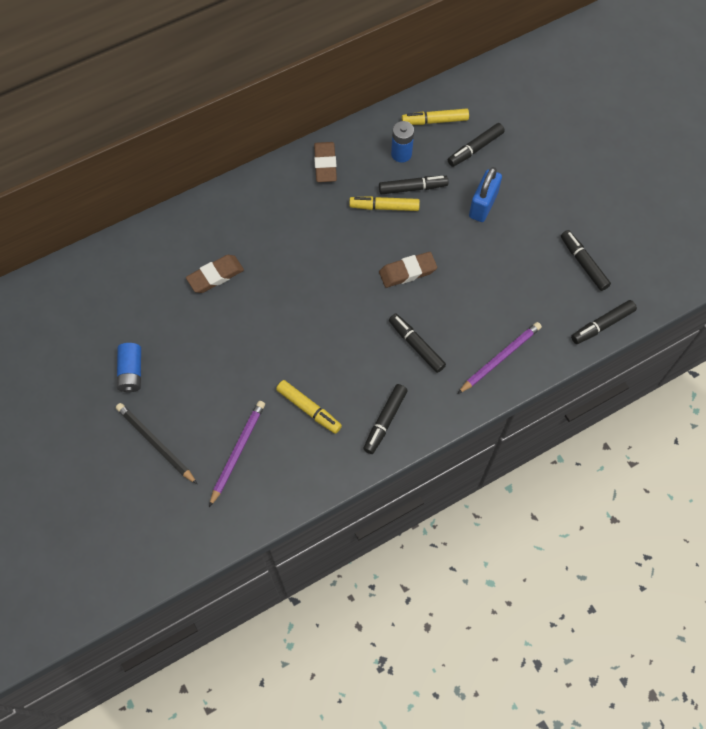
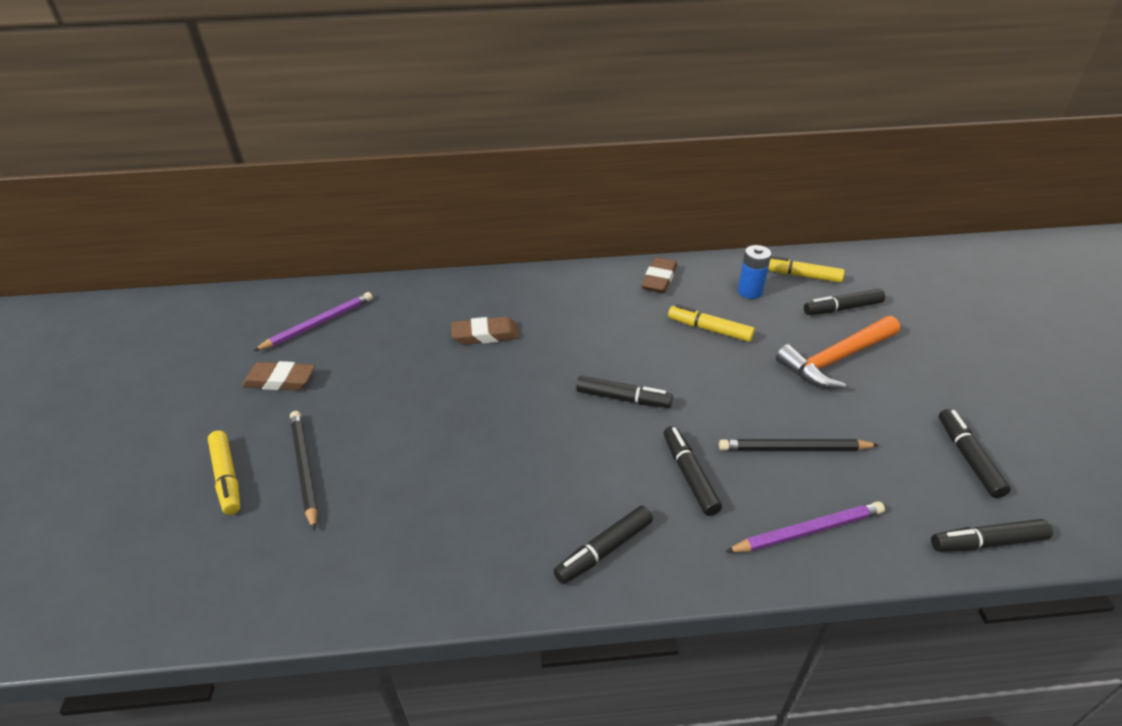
camera: 25 degrees right, 25 degrees down
blue battery [117,343,141,393] -> none
purple pencil [209,401,265,507] -> purple pencil moved to [253,292,373,351]
yellow marker [276,380,342,434] -> yellow marker moved to [207,430,240,515]
black marker [379,176,448,194] -> black marker moved to [576,376,673,408]
brown eraser [379,252,437,288] -> brown eraser moved to [242,361,315,390]
blue padlock [469,167,502,222] -> orange hammer [776,316,900,389]
none -> black pencil [719,439,878,451]

